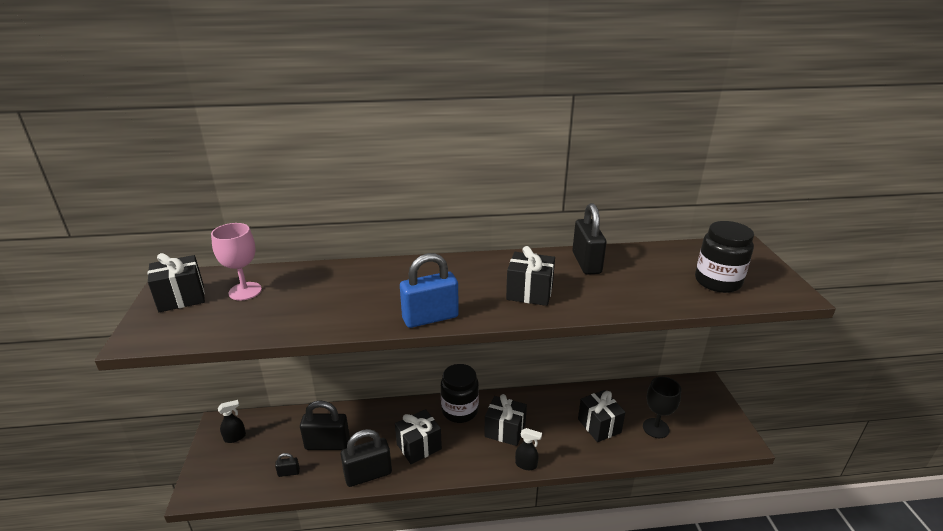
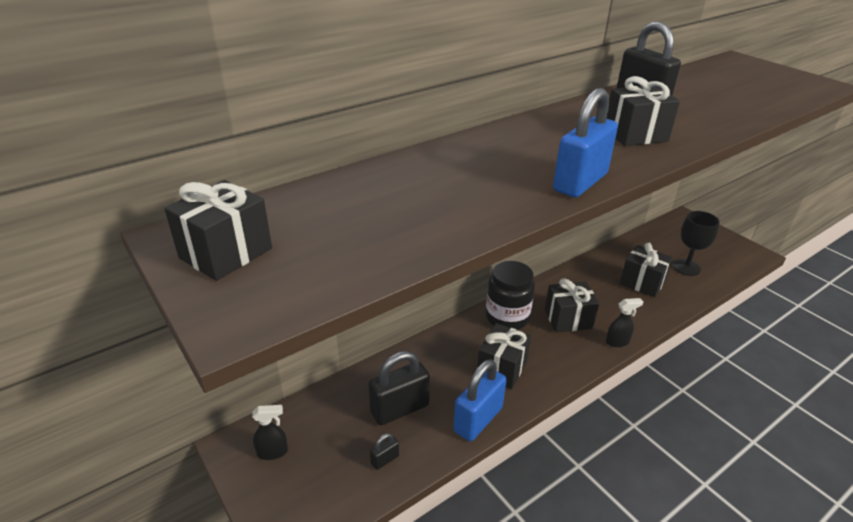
camera: 30 degrees left, 5 degrees up
pink goblet [211,223,262,300] -> none
black spray bottle [218,400,246,443] -> black spray bottle turned 45 degrees clockwise [252,405,288,460]
black padlock [340,429,392,487] -> blue padlock [453,359,506,441]
black jar [695,221,754,293] -> none

